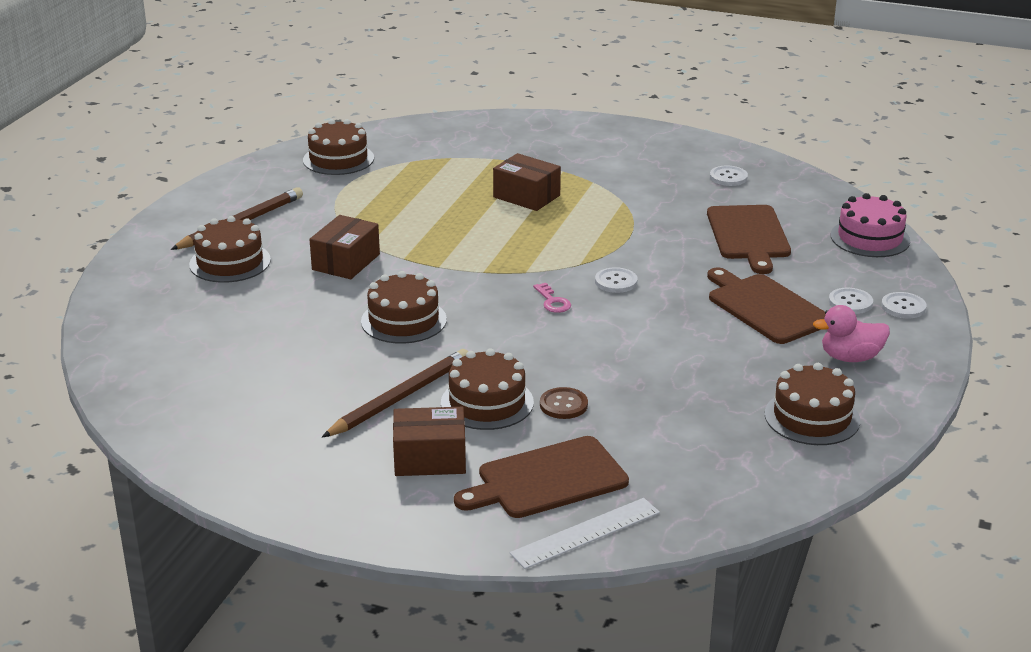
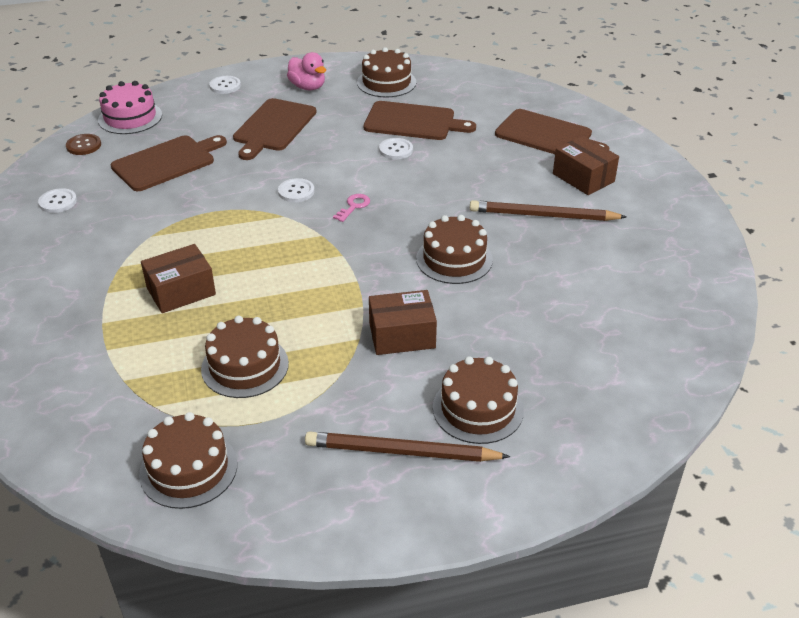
camera: 125 degrees left, 10 degrees up
brown cake [441,348,534,430] -> brown cake moved to [201,316,289,398]
brown box [493,153,561,211] -> brown box turned 60 degrees clockwise [141,244,216,313]
white ruler [510,498,660,569] -> none
brown button [540,387,588,419] -> brown button moved to [66,134,101,155]
white button [829,288,873,314] -> white button moved to [379,138,413,159]
none -> brown cutting board [364,101,476,140]

